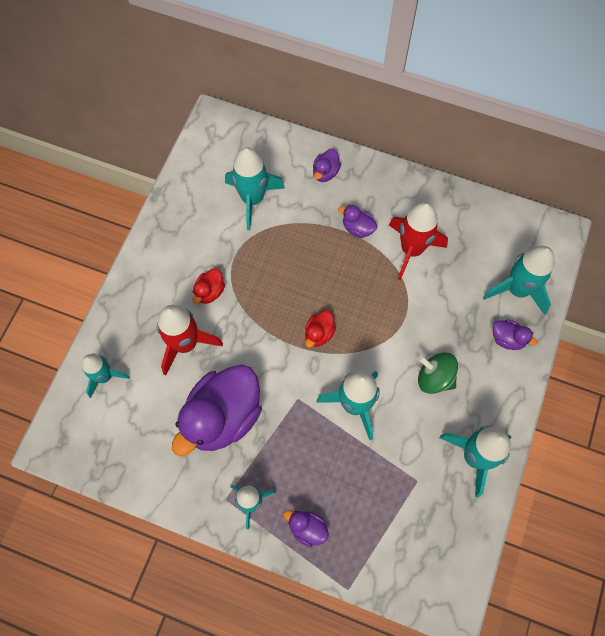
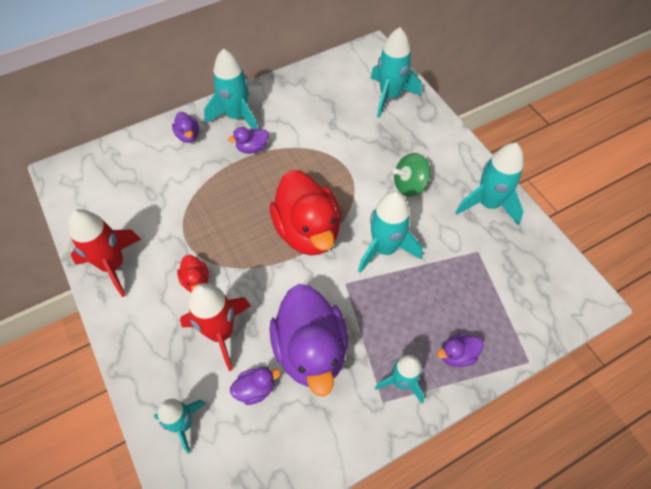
camera: 50 degrees left, 10 degrees down
turquoise rocket [225,147,285,230] -> turquoise rocket moved to [204,49,258,130]
red duck [305,310,336,348] -> red duck [269,170,341,256], size x2.31
red rocket [389,202,448,280] -> red rocket moved to [68,209,141,297]
purple duck [493,319,538,350] -> purple duck moved to [230,367,281,405]

